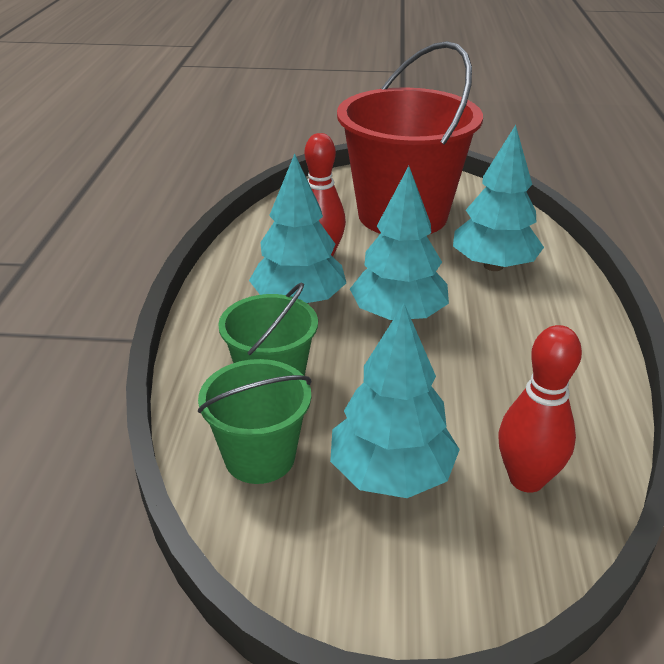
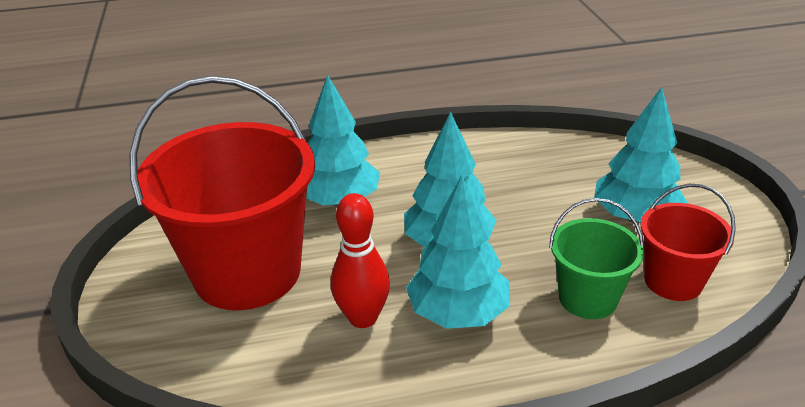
camera: 105 degrees left, 0 degrees up
green bucket [198,359,312,484] -> red bucket [641,184,736,301]
red bowling pin [499,325,582,493] -> none

